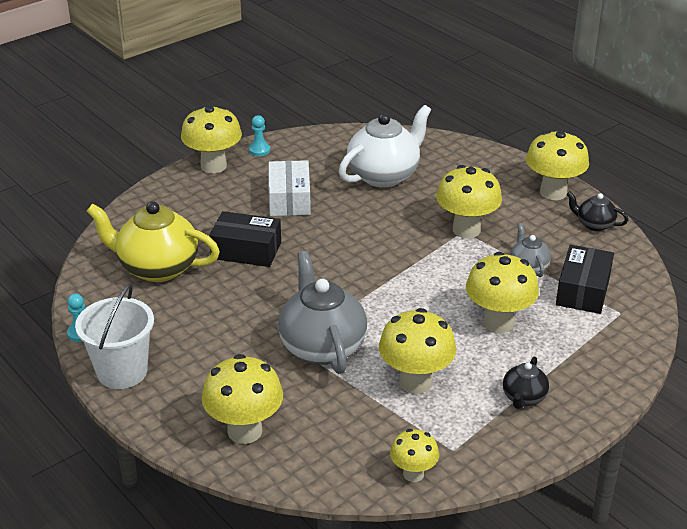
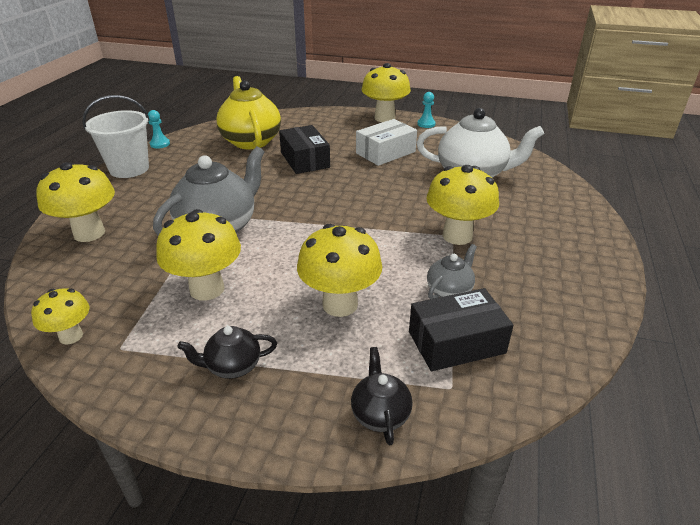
camera: 55 degrees right, 0 degrees up
yellow mushroom [526,131,589,200] -> none
black teapot [567,191,628,231] -> black teapot moved to [351,347,412,445]

